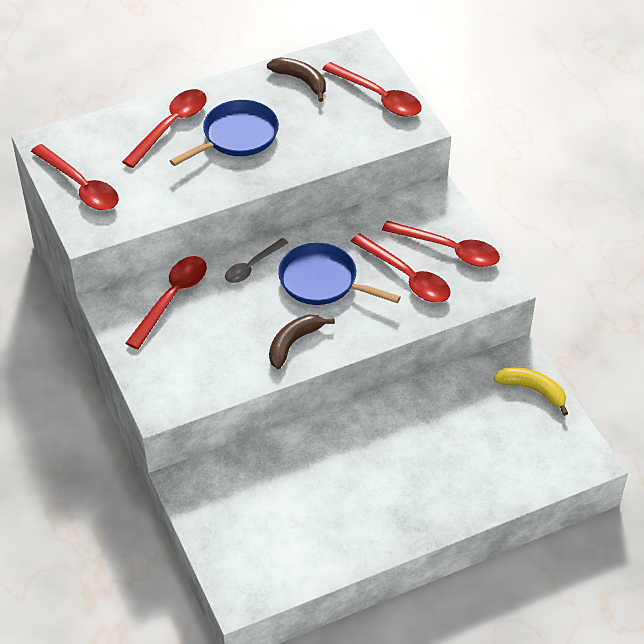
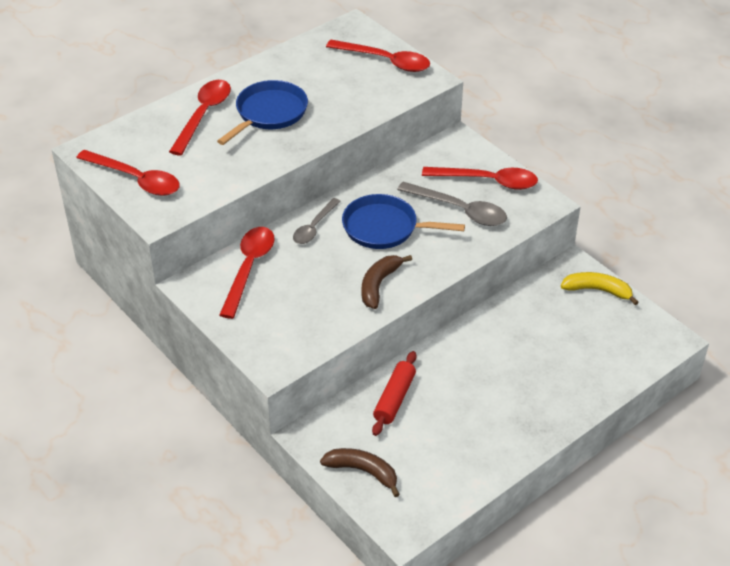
camera: 15 degrees left, 5 degrees down
brown banana [267,57,326,102] -> brown banana moved to [320,448,400,497]
red spoon [350,233,451,303] -> grey spoon [397,182,507,226]
none -> red rolling pin [372,351,416,436]

